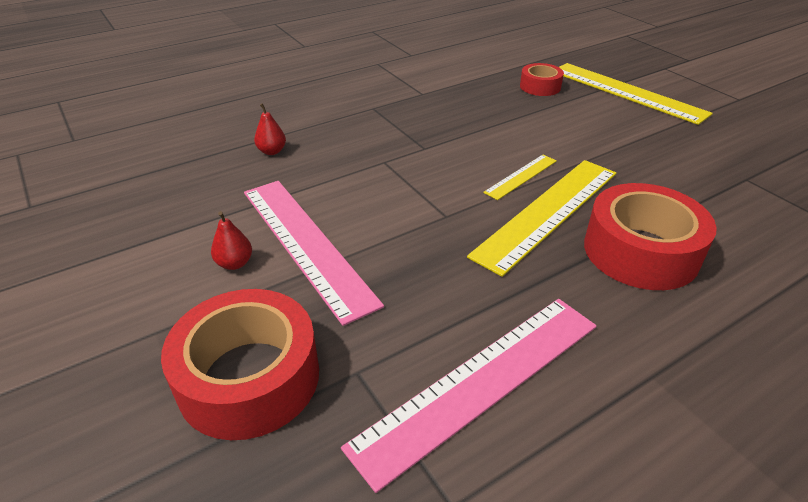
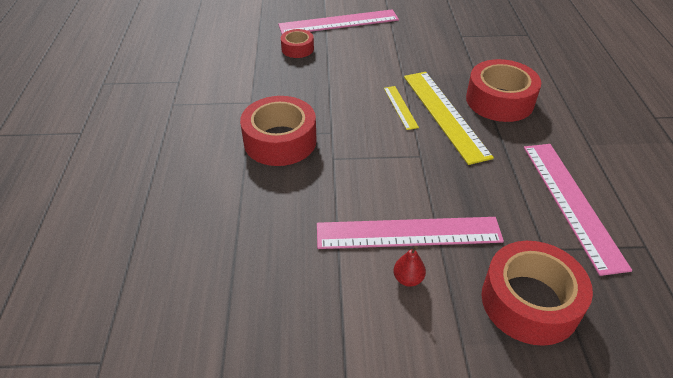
camera: 60 degrees left, 5 degrees up
red pear [254,103,286,155] -> none
yellow ruler [559,63,713,125] -> pink ruler [278,9,399,34]
none -> red tape [240,96,317,166]

